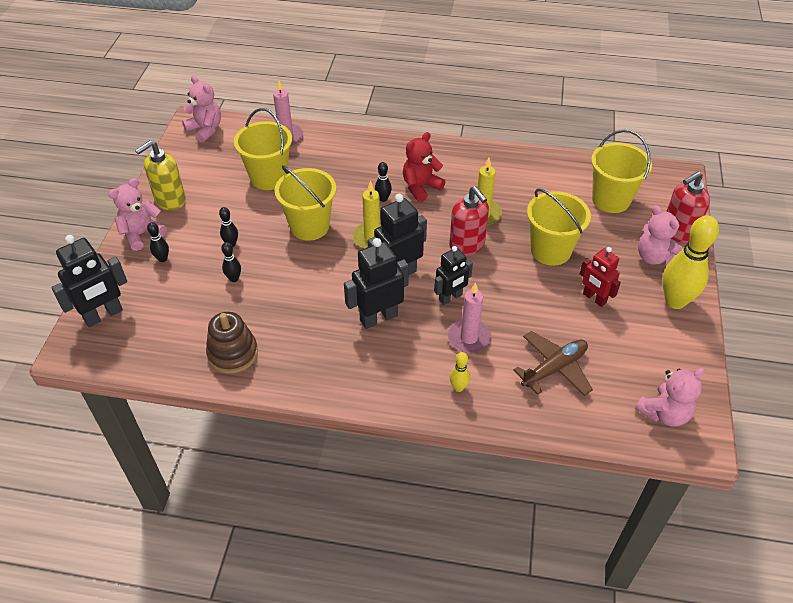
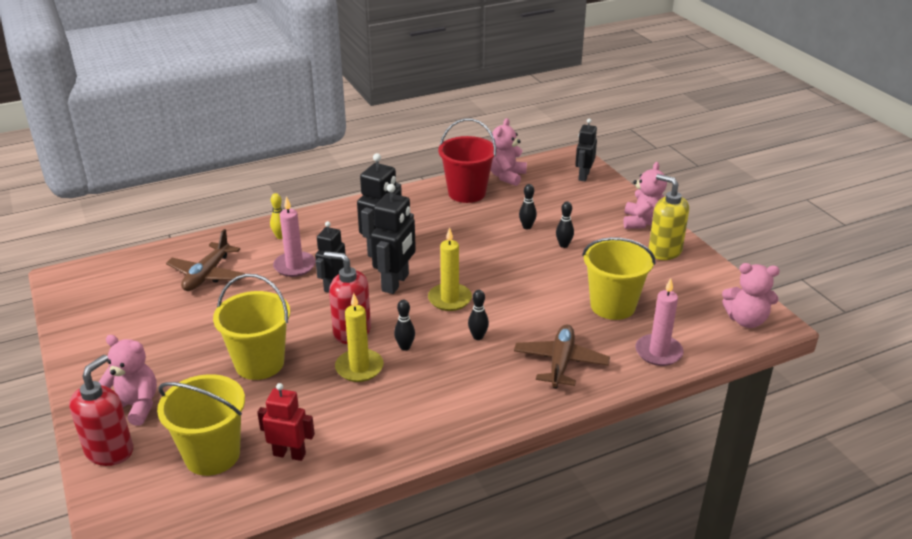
camera: 145 degrees right, 15 degrees down
black robot [51,235,127,327] -> black robot [575,118,597,182], size x0.66
yellow soap dispenser [135,140,186,210] -> yellow soap dispenser turned 60 degrees counterclockwise [648,174,689,260]
black bowling pin [147,222,169,262] -> black bowling pin moved to [394,300,415,351]
brown stacking toy [206,312,258,374] -> red bucket [438,118,497,203]
yellow bucket [274,165,336,241] -> none
red teddy bear [403,132,446,202] -> none
red robot [580,247,621,307] -> red robot moved to [257,383,315,461]
pink teddy bear [635,368,705,427] -> pink teddy bear moved to [490,118,527,186]
yellow bowling pin [662,215,719,309] -> none
none -> brown plane [514,324,610,388]

